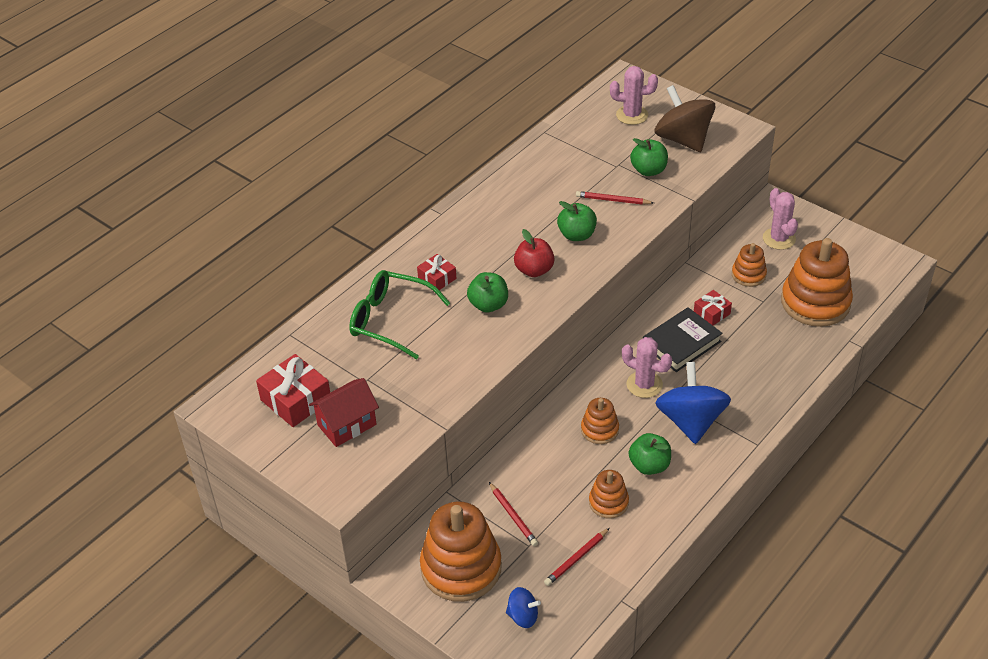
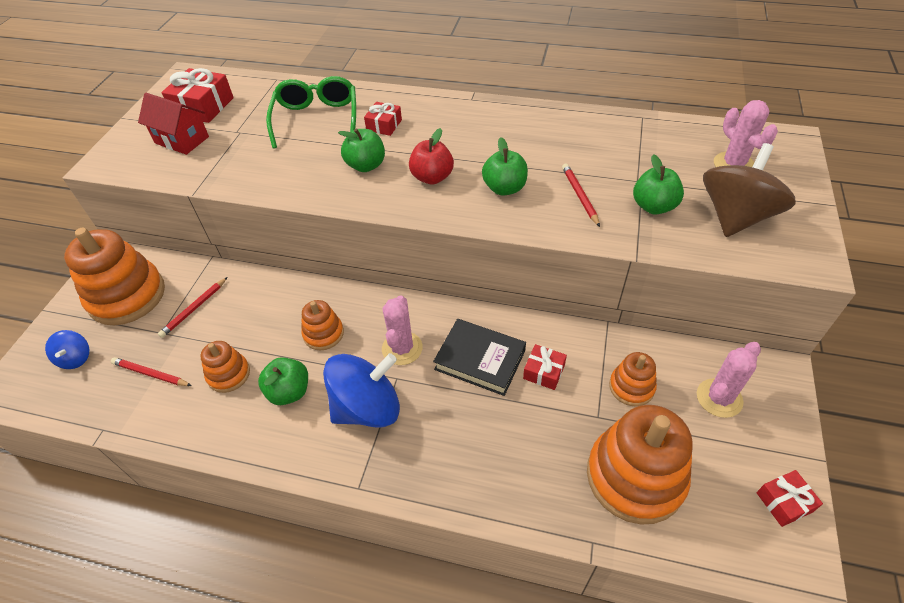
camera: 65 degrees right, 5 degrees up
none -> red gift [756,470,823,527]

